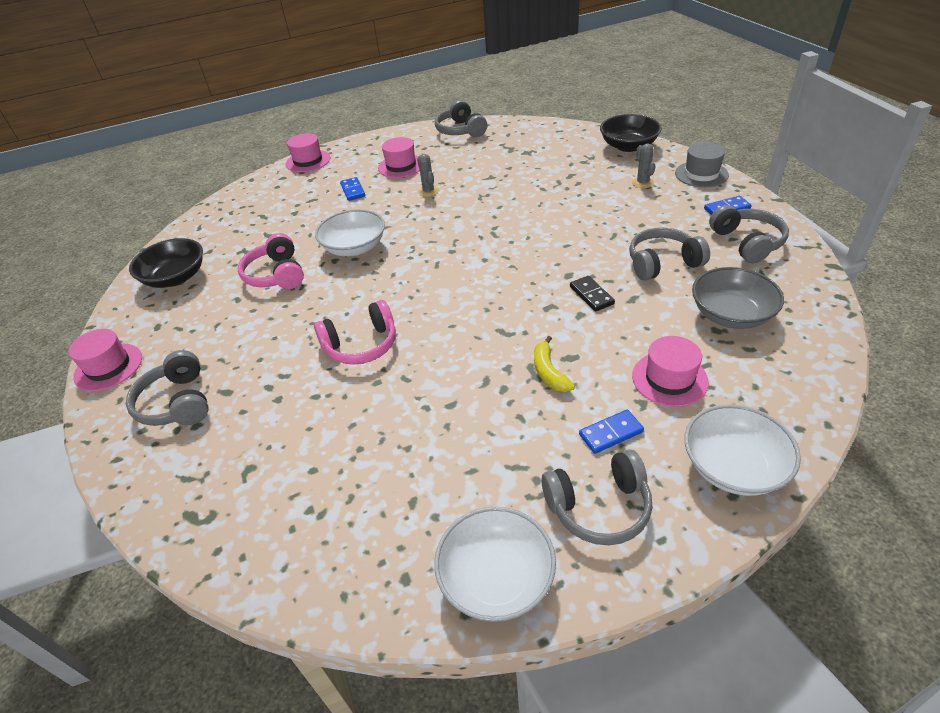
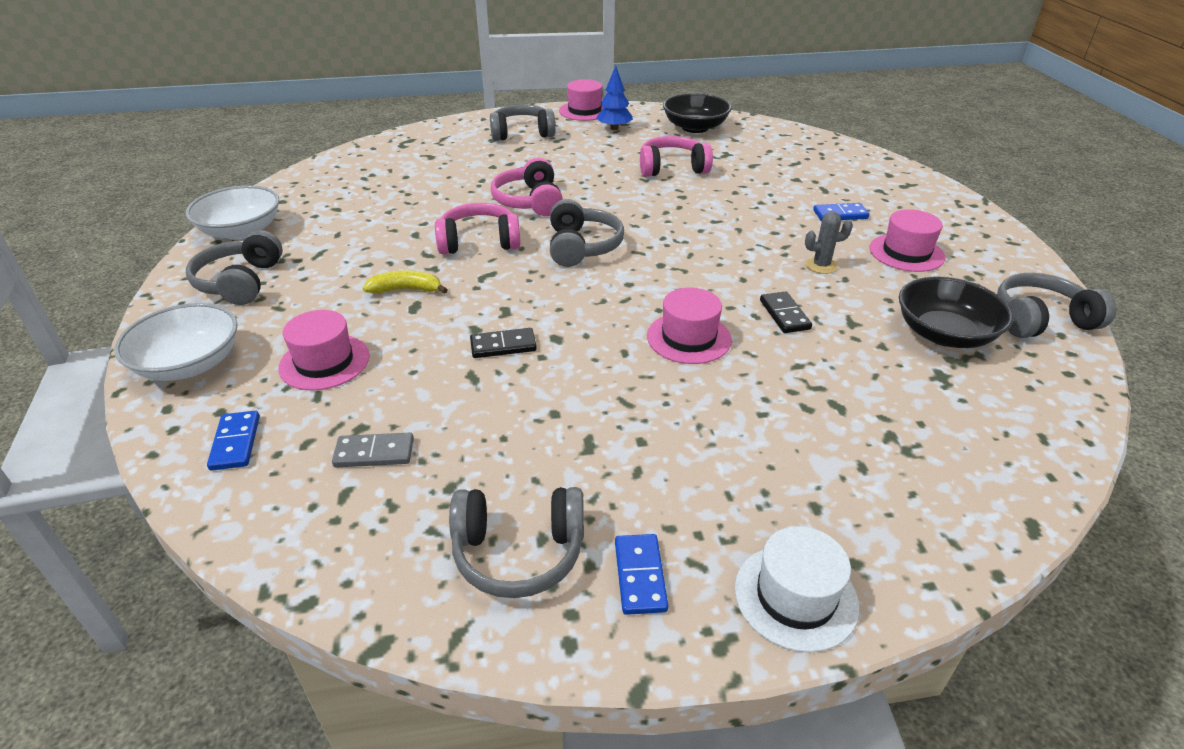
camera: 100 degrees right, 5 degrees down
pink hat [286,133,331,172] -> pink hat moved to [647,288,732,364]
white bowl [315,209,385,256] -> none
blue domino [579,410,644,454] -> blue domino moved to [207,411,260,471]
black bowl [600,114,662,152] -> black bowl moved to [899,277,1013,348]
grey headphones [629,228,710,280] -> grey headphones moved to [550,199,624,267]
grey cactus [632,144,656,188] -> none
grey hat [675,142,729,187] -> white hat [735,526,859,653]
grey bowl [692,267,784,329] -> grey domino [332,433,414,467]
none -> pink headphones [435,203,521,254]
none -> blue tree [596,66,633,130]
none -> black domino [760,291,812,333]

